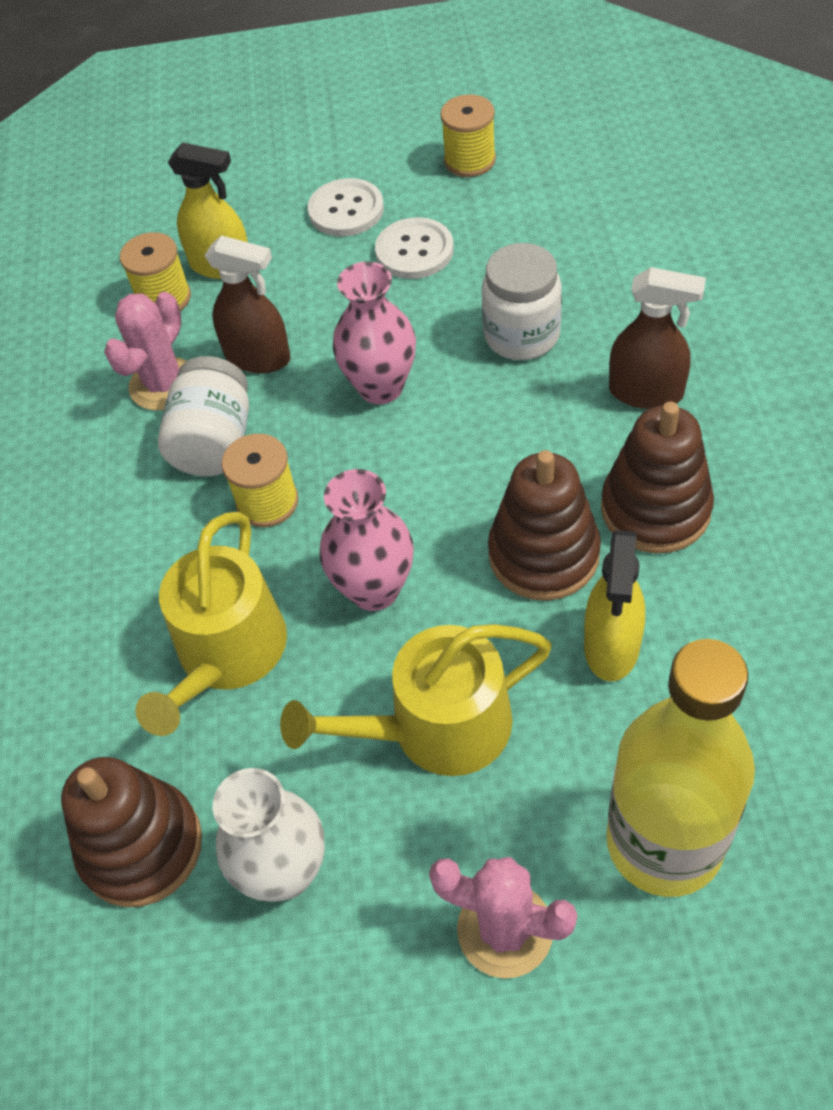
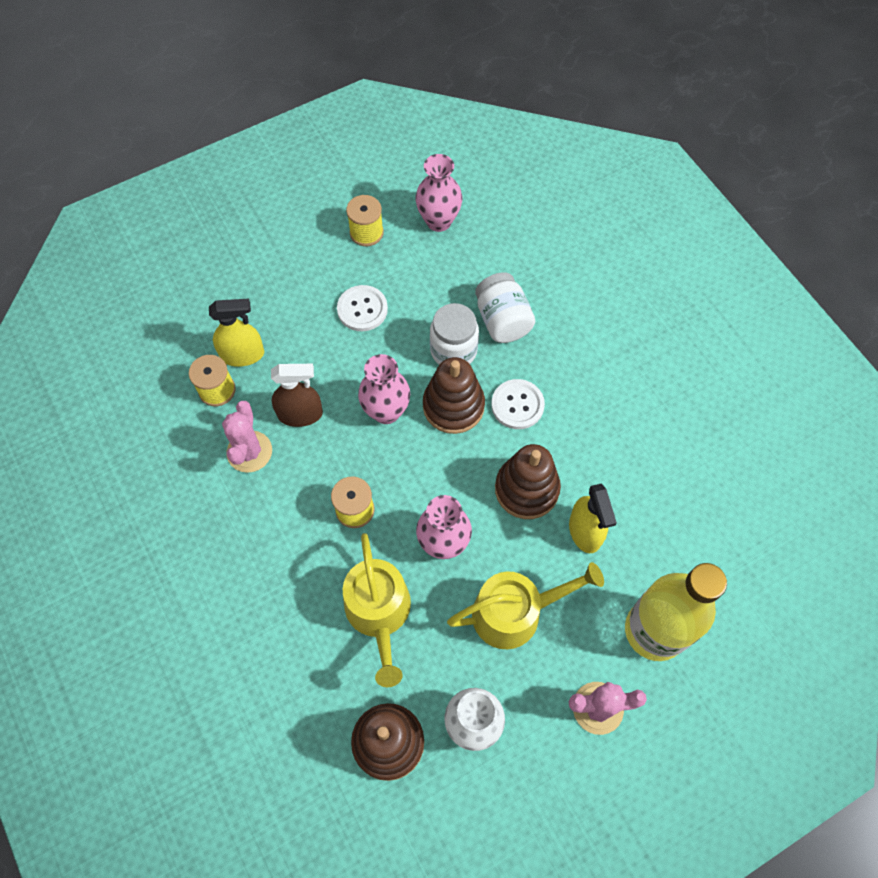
camera: 30 degrees left, 10 degrees up
white jar [158,356,249,476] -> white jar moved to [475,272,535,343]
yellow watering can [280,624,552,776] -> yellow watering can turned 150 degrees counterclockwise [447,562,604,649]
white button [308,178,384,237] -> white button moved to [491,379,545,429]
brown stacking toy [601,402,714,554] -> brown stacking toy moved to [423,357,485,434]
brown spray bottle [609,267,706,409] -> none
none -> pink vase [416,154,462,232]

